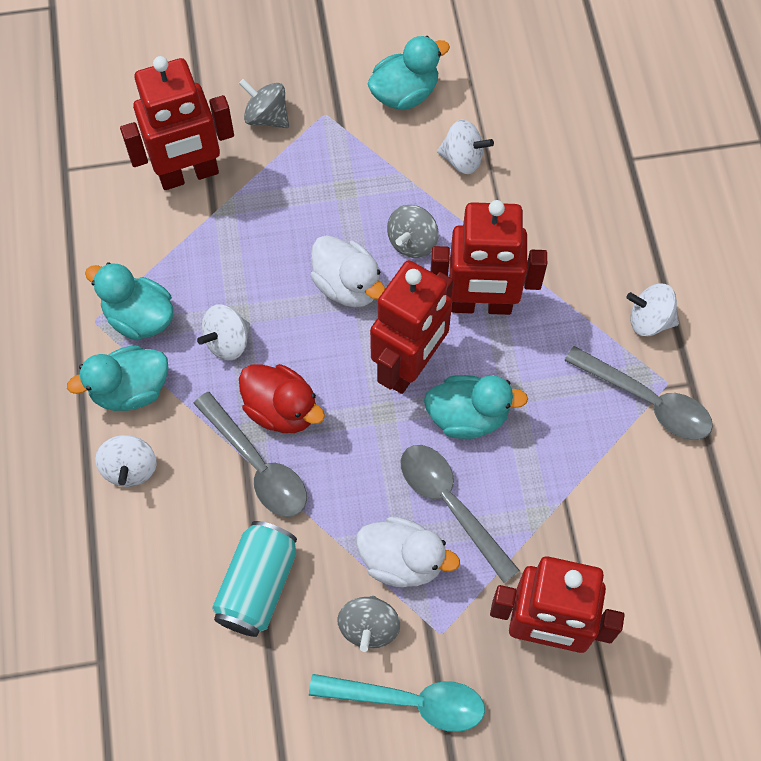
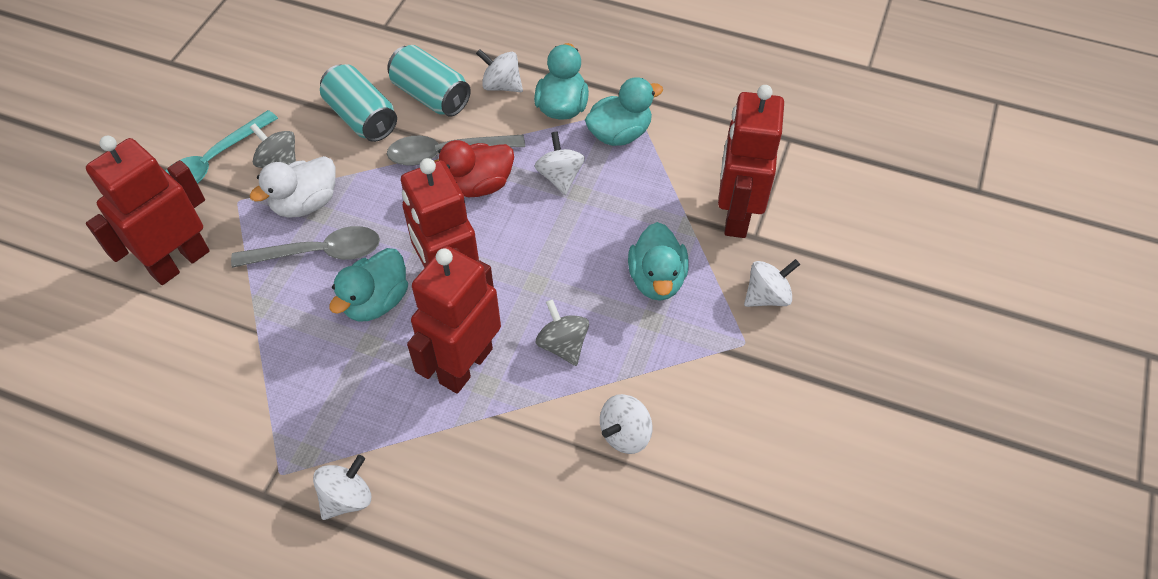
camera: 120 degrees right, 10 degrees down
grey spinning top [239,78,289,128] -> white spinning top [744,259,800,307]
white duck [310,235,385,307] -> none
turquoise duck [368,36,450,110] -> turquoise duck moved to [628,222,689,301]
grey spoon [564,346,713,440] -> none
none -> turquoise can [387,45,471,116]

